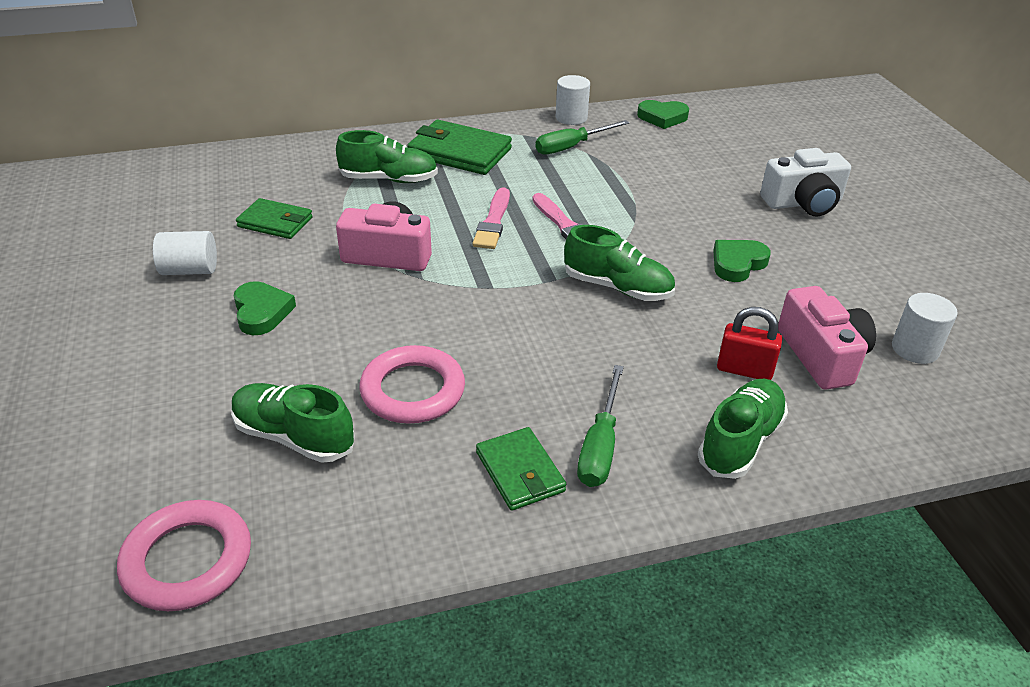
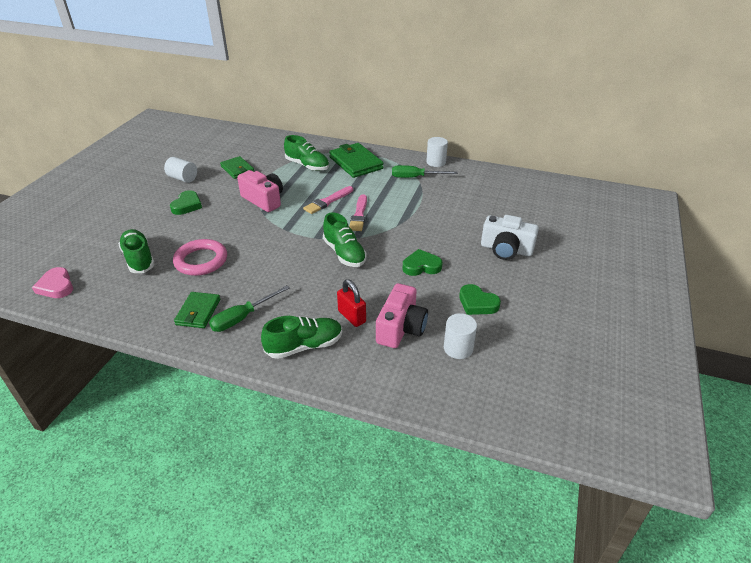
camera: 35 degrees right, 0 degrees up
pink ring [117,500,251,611] -> pink heart [32,267,73,298]
green heart [637,100,689,129] -> green heart moved to [459,284,501,315]

